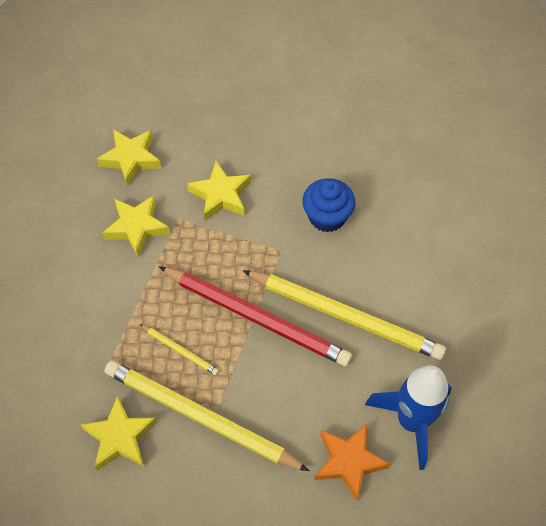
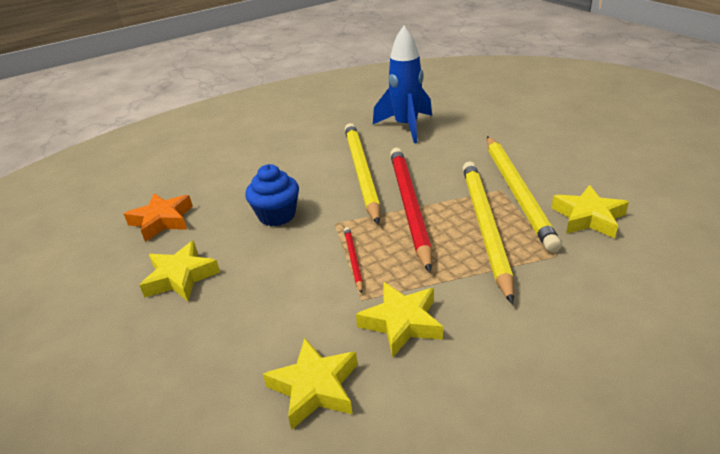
camera: 120 degrees left, 25 degrees down
yellow pencil [139,324,219,375] -> yellow pencil [463,161,514,305], size x2.30
yellow star [187,161,251,221] -> yellow star moved to [139,241,220,301]
orange star [315,423,390,501] -> orange star moved to [124,193,193,242]
none -> red pencil [344,227,363,294]

